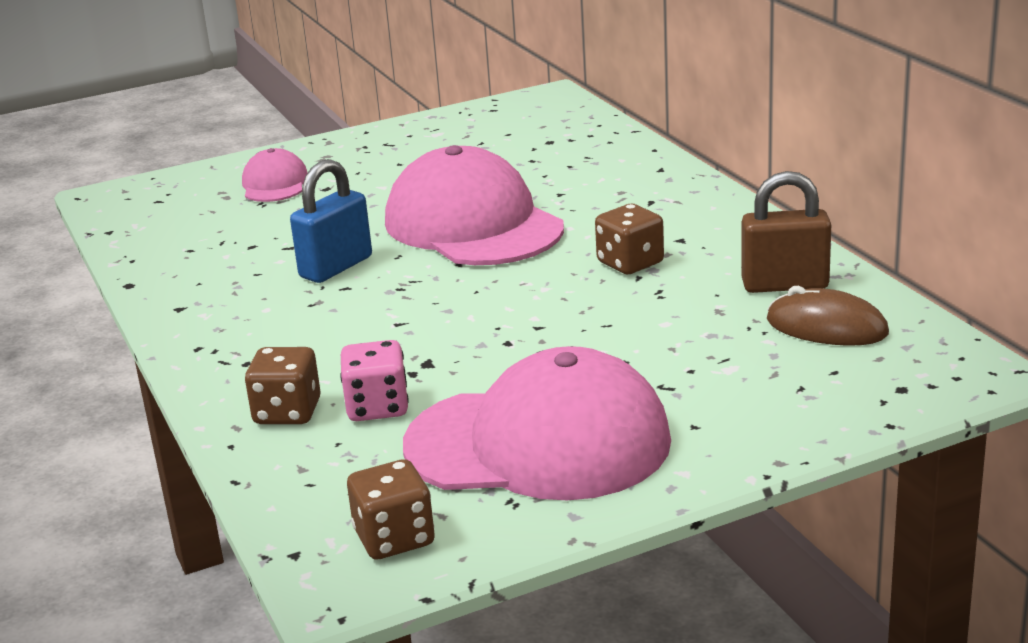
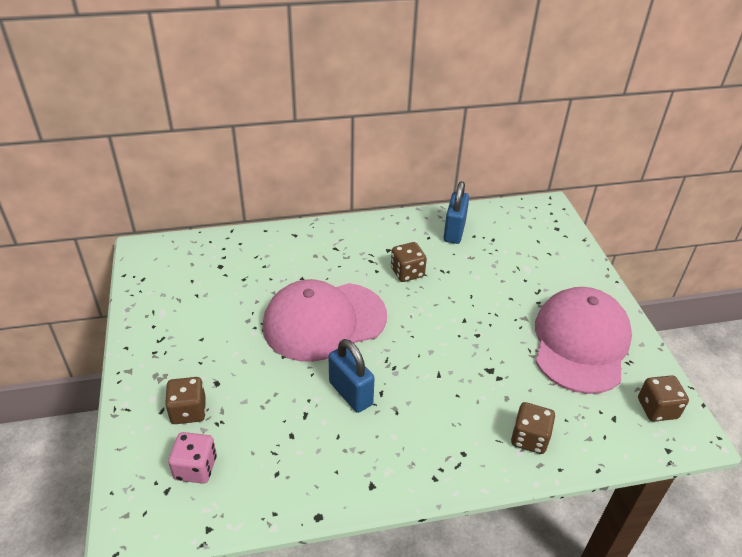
camera: 80 degrees left, 15 degrees up
pink cap [242,148,308,202] -> brown dice [165,377,206,424]
pink dice [340,340,409,421] -> pink dice moved to [168,432,217,484]
brown padlock [741,171,831,293] -> blue padlock [444,181,469,244]
brown mouse [767,286,889,346] -> none

